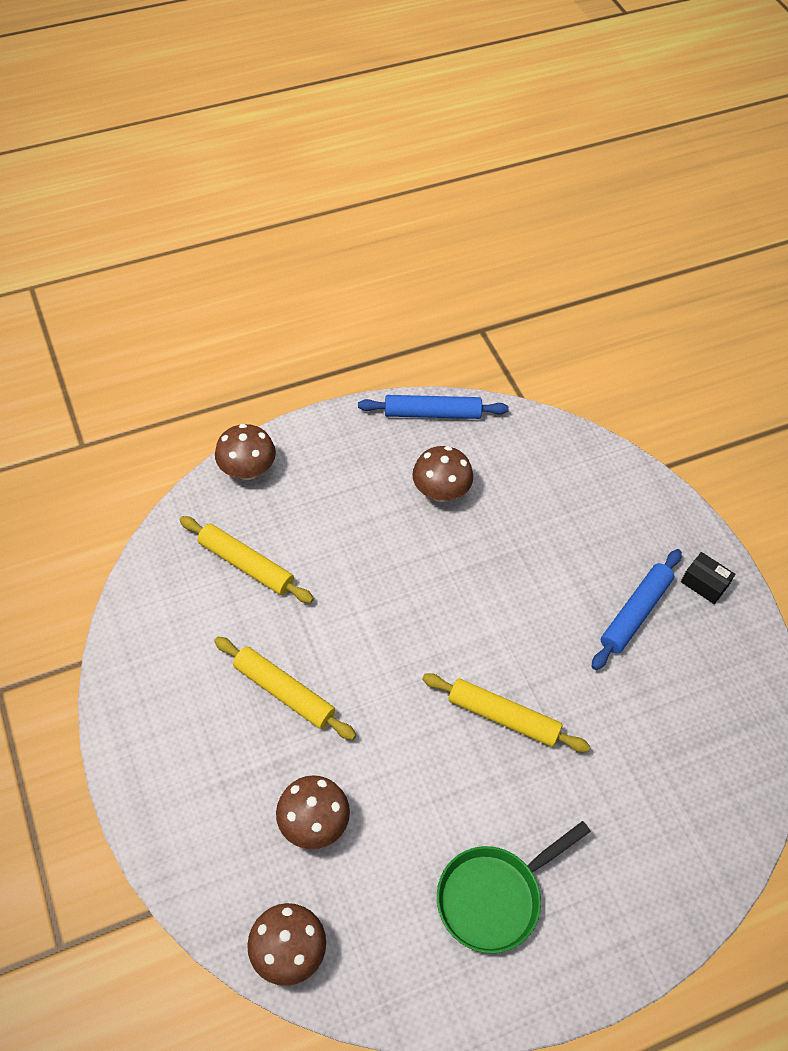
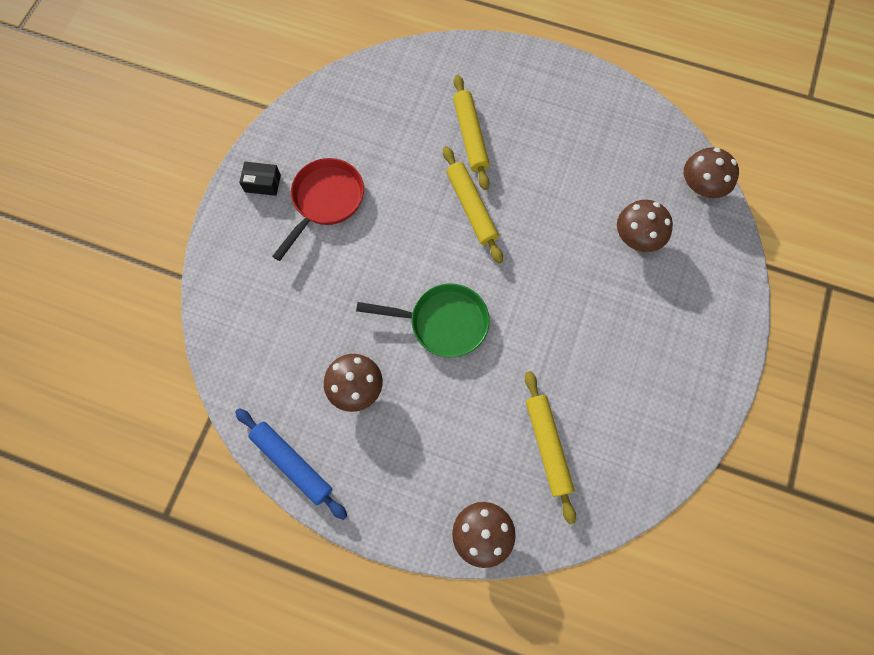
camera: 135 degrees left, 15 degrees up
yellow rolling pin [214,637,356,740] -> yellow rolling pin moved to [453,75,490,190]
green pan [437,821,591,953] -> green pan moved to [356,283,490,358]
blue rolling pin [592,549,682,670] -> red pan [272,158,364,261]
black box [681,552,735,604] -> black box turned 75 degrees counterclockwise [239,162,281,196]

